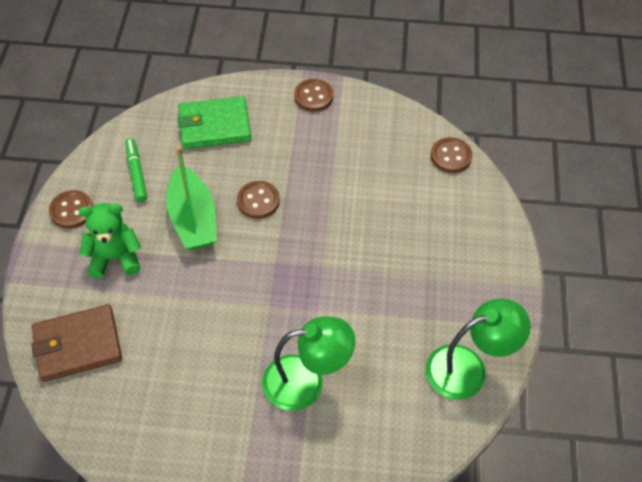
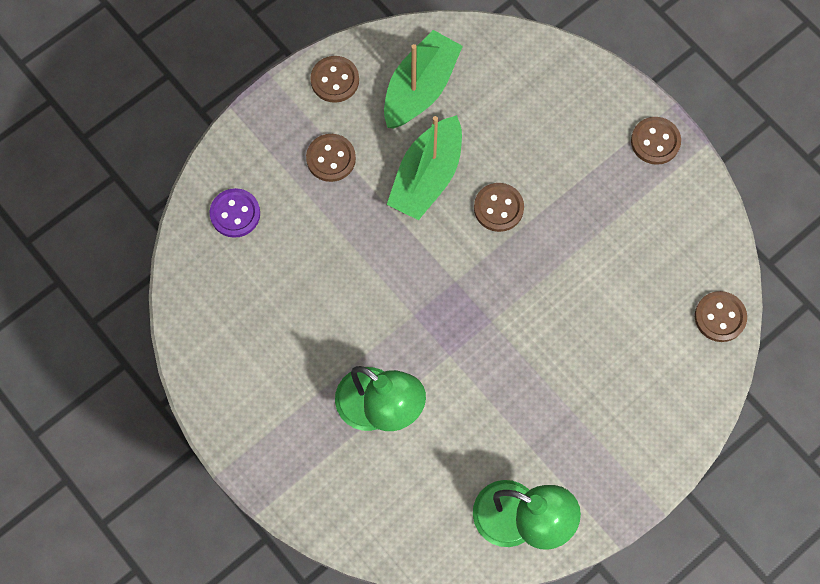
camera: 45 degrees right, 15 degrees up
brown wallet [31,304,122,382] -> purple button [210,188,260,238]
green teddy bear [79,203,141,279] -> brown button [306,134,356,182]
green marker [125,138,147,202] -> green boat [384,30,463,129]
green wallet [178,96,251,149] -> none

